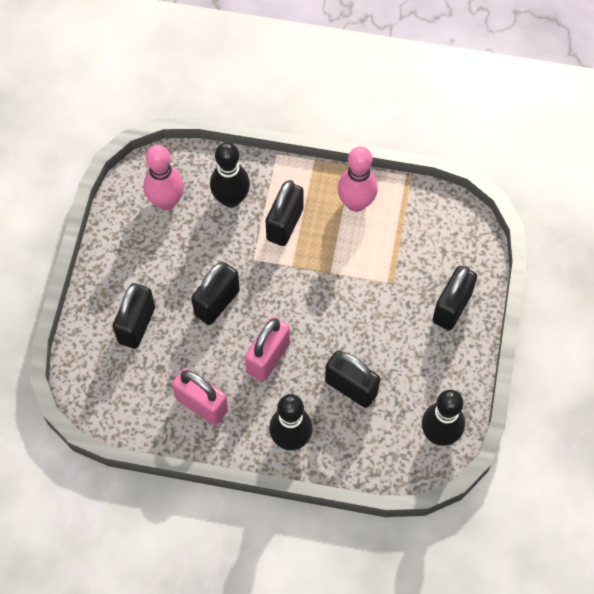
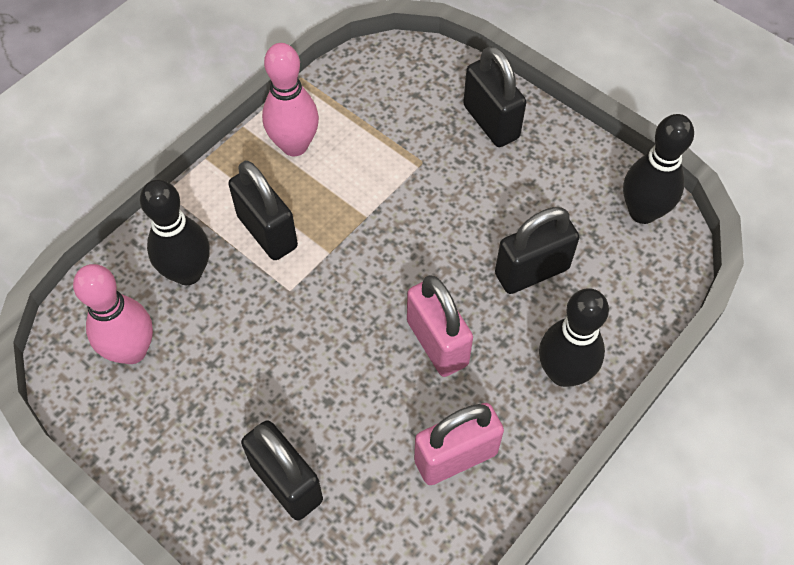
camera: 60 degrees left, 5 degrees down
black padlock [191,262,240,325] -> none

